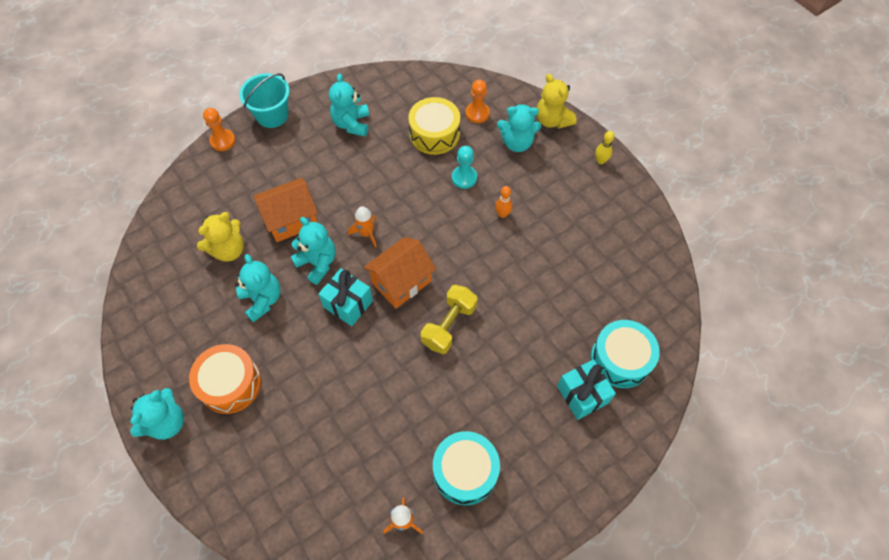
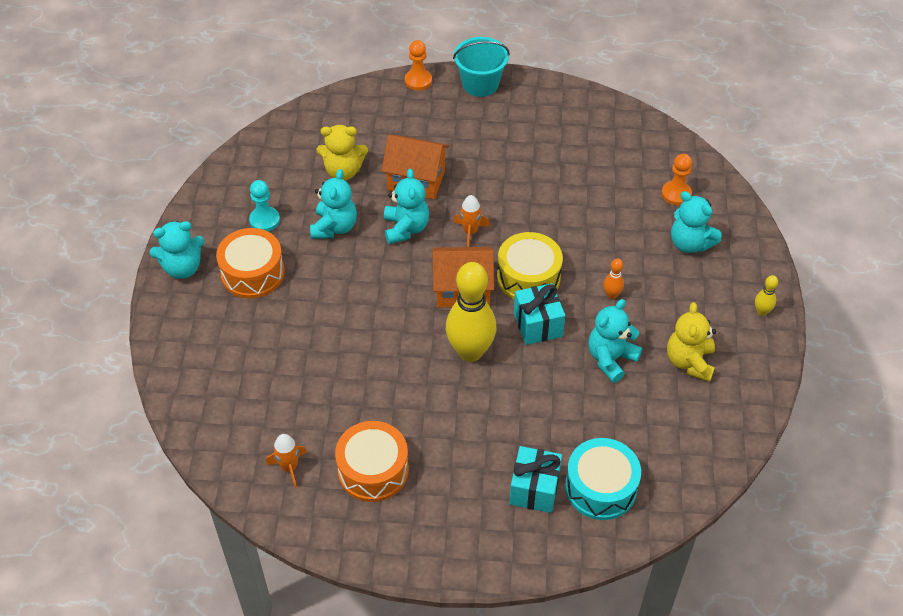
camera: 40 degrees right, 10 degrees down
turquoise gift [319,268,373,326] -> turquoise gift moved to [514,283,565,345]
turquoise teddy bear [329,73,369,137] -> turquoise teddy bear moved to [588,299,642,383]
yellow drum [408,97,460,155] -> yellow drum moved to [497,232,563,299]
yellow dumbbell [421,285,478,354] -> yellow bowling pin [446,262,496,362]
turquoise drum [433,431,500,505] -> orange drum [335,421,409,502]
turquoise pawn [452,146,477,189] -> turquoise pawn moved to [249,180,280,231]
yellow teddy bear [537,74,577,129] -> yellow teddy bear moved to [667,302,716,382]

